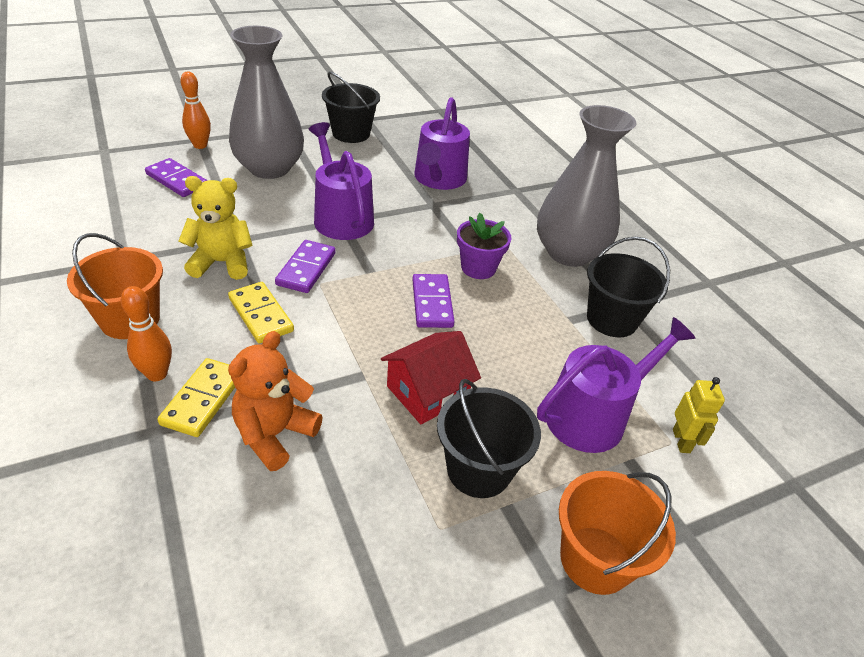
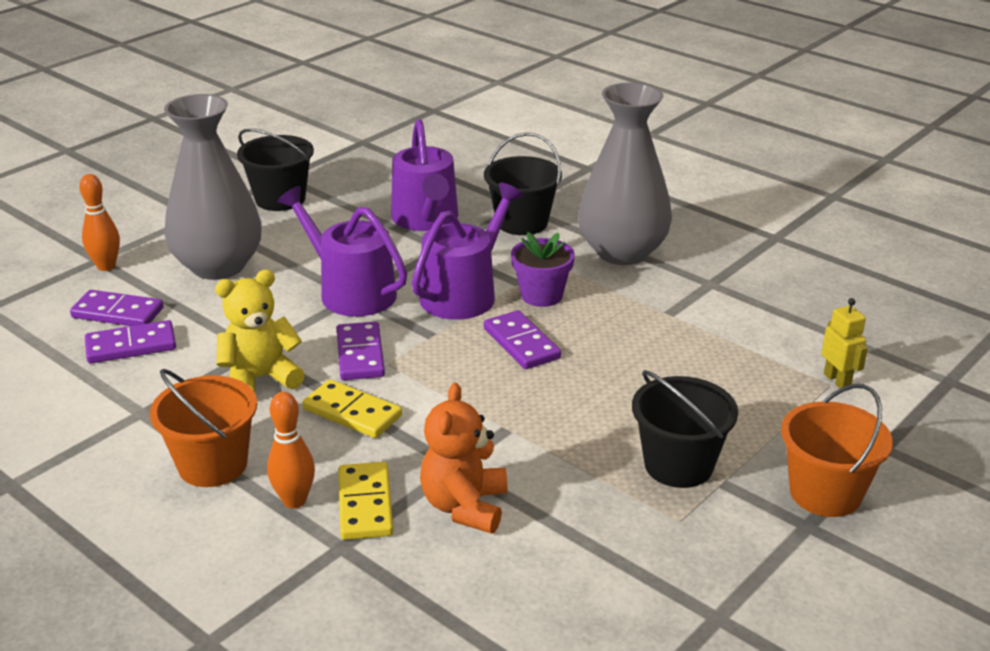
camera: 20 degrees left, 10 degrees down
red house [381,331,481,424] -> none
purple watering can [537,317,695,453] -> purple watering can moved to [412,183,523,320]
black bucket [587,237,670,337] -> black bucket moved to [484,132,562,235]
none -> purple domino [85,320,176,364]

